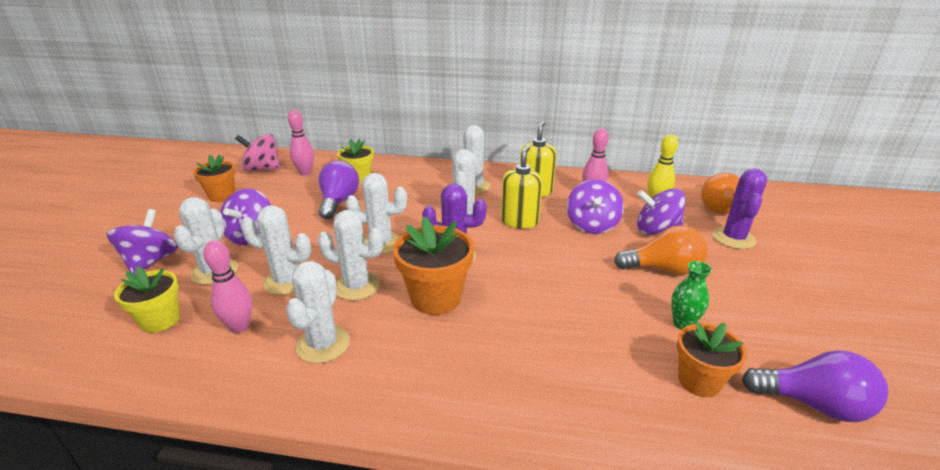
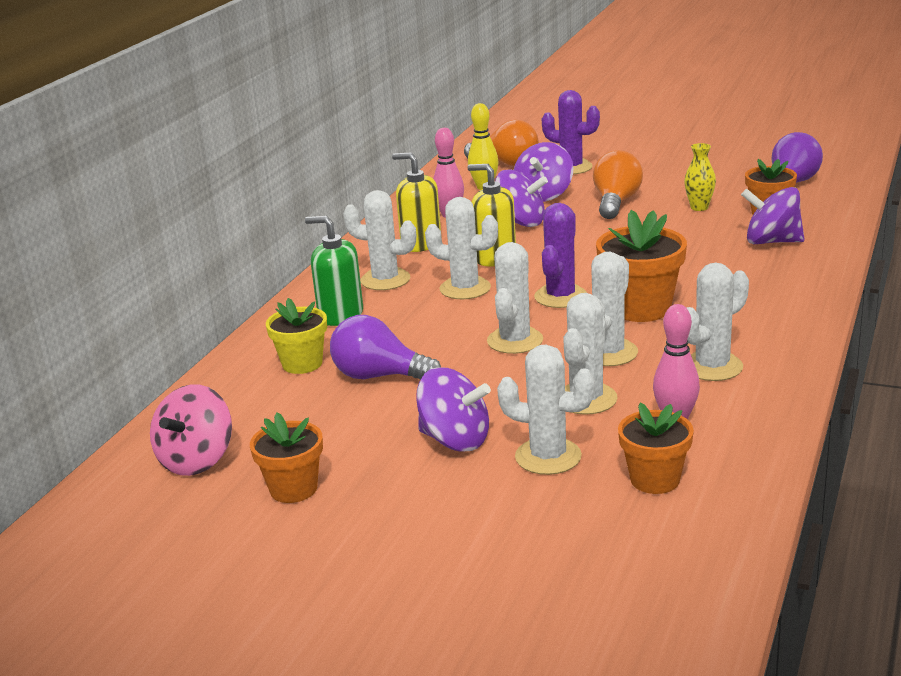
camera: 75 degrees left, 5 degrees down
purple spinning top [107,209,178,275] -> purple spinning top moved to [741,187,805,244]
yellow flower pot [114,266,180,333] -> orange flower pot [618,403,694,494]
white cactus [286,261,350,364] -> white cactus turned 60 degrees counterclockwise [687,263,749,381]
pink bowling pin [288,110,314,175] -> none
green vase [671,261,712,330] -> yellow vase [684,143,716,211]
none -> green soap dispenser [305,216,363,326]

